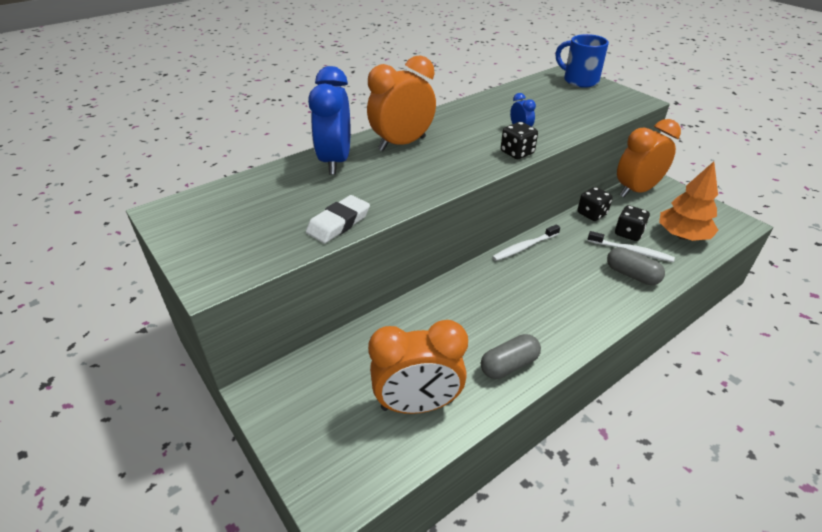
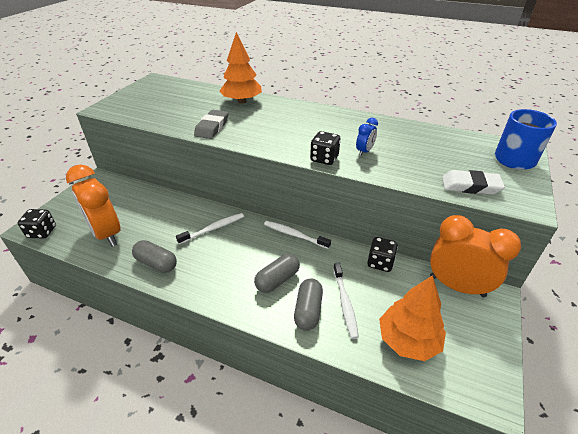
camera: 60 degrees right, 0 degrees up
white eraser [306,195,370,243] -> white eraser moved to [442,170,505,195]
blue clock [308,66,350,175] -> orange tree [219,32,262,103]
orange clock [367,55,436,151] -> none
black dice [615,205,650,241] -> black dice moved to [18,209,56,238]
none -> white toothbrush [176,213,244,244]
none -> grey eraser [194,110,228,139]
none -> grey capsule [254,254,300,293]

